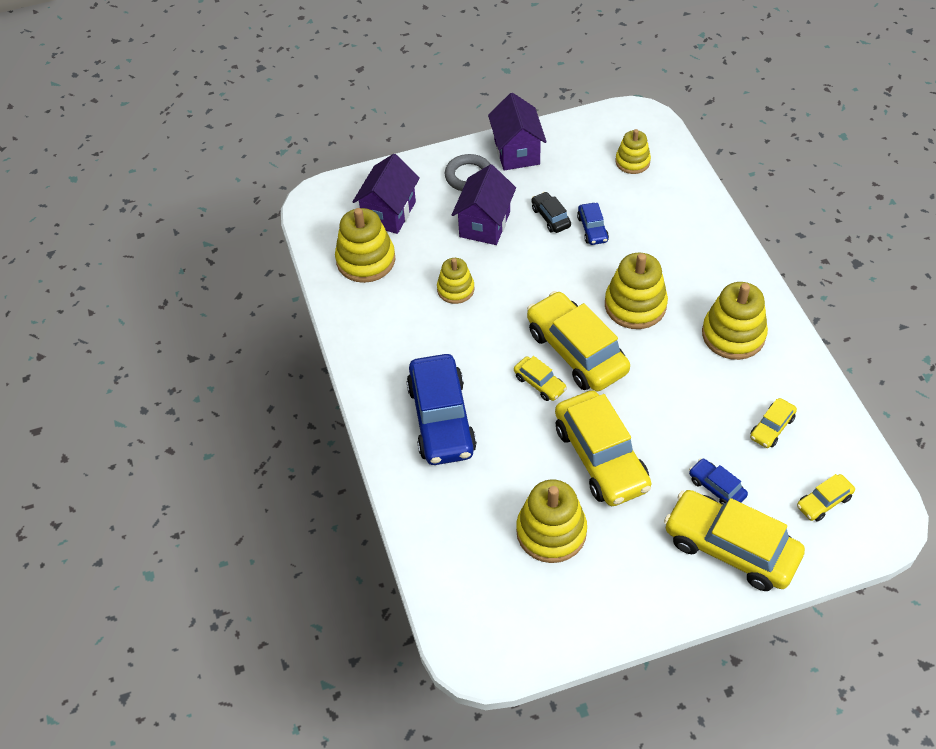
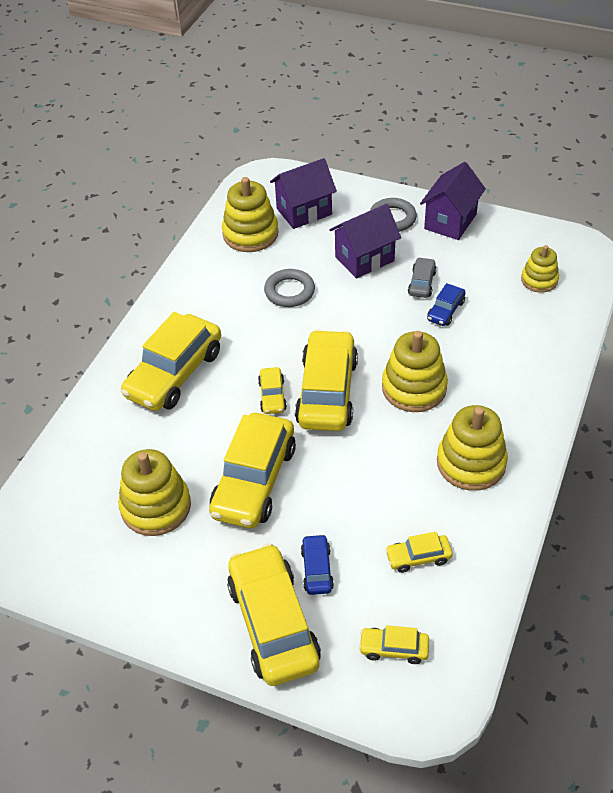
camera: 40 degrees right, 5 degrees down
blue car [406,354,477,465] -> yellow car [121,312,221,411]
yellow stacking toy [437,258,474,304] -> grey ring [264,269,315,307]
black car [532,192,571,233] -> grey car [408,257,437,298]

